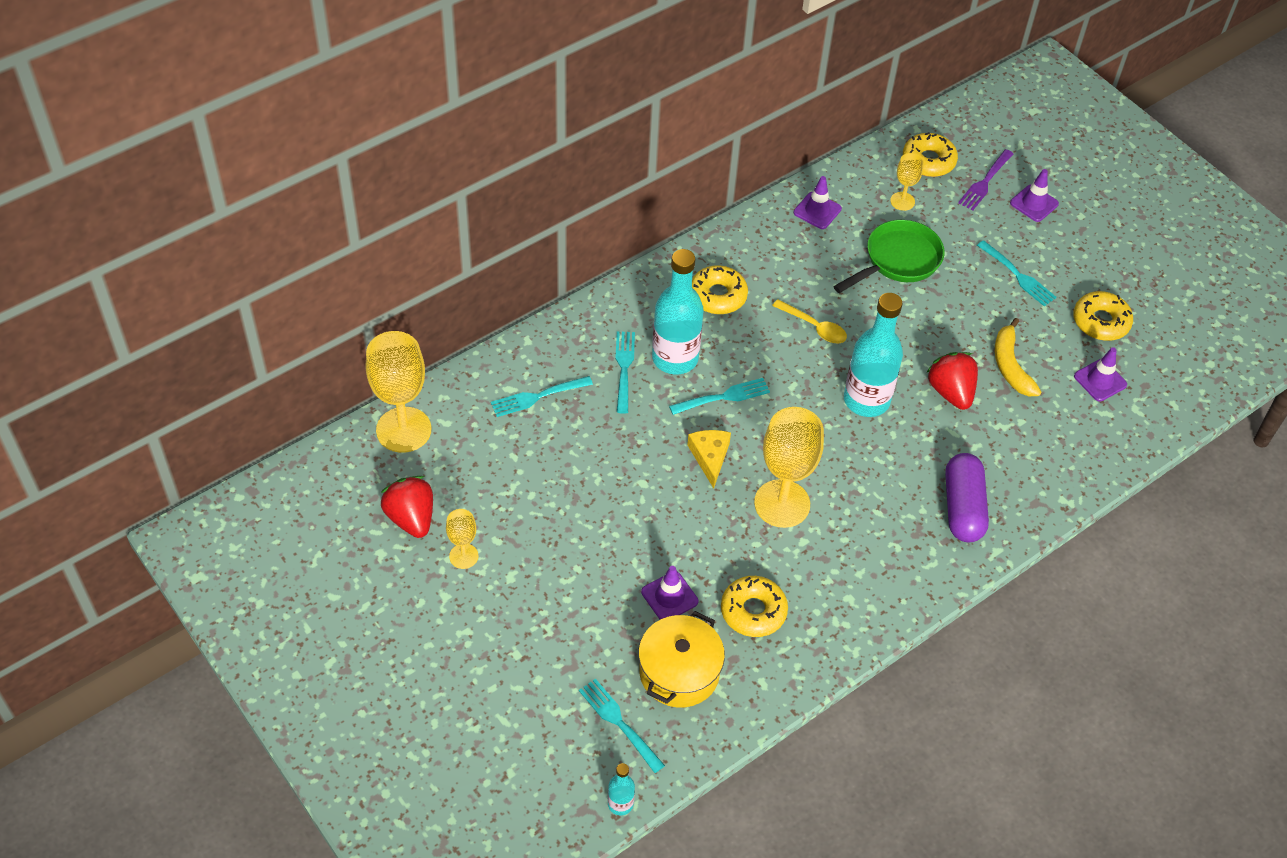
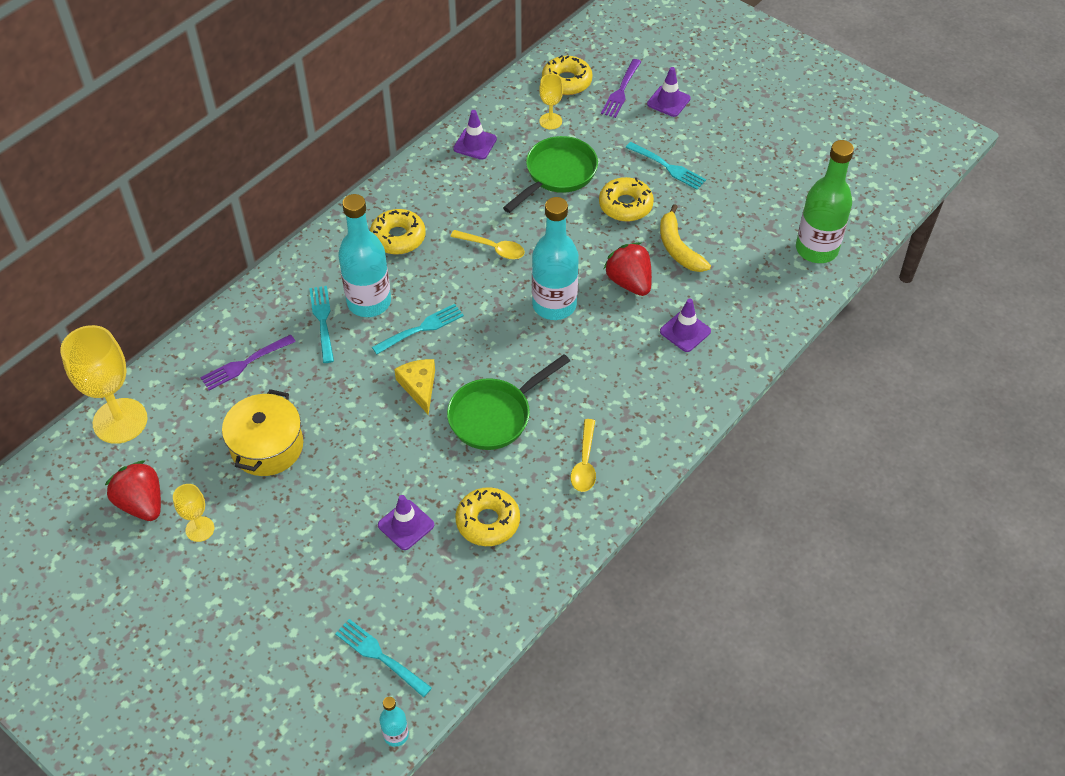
camera: 10 degrees left, 0 degrees up
turquoise fork [491,376,593,417] -> purple fork [200,335,296,391]
yellow pot [638,611,725,708] -> yellow pot moved to [222,389,303,476]
yellow goblet [754,407,824,528] -> green pan [447,354,570,450]
purple capsule [945,453,989,542] -> none
yellow donut [1073,291,1133,341] -> yellow donut moved to [599,177,654,222]
purple traffic cone [1074,347,1127,402] -> purple traffic cone moved to [660,299,711,352]
none -> yellow spoon [571,419,596,492]
none -> green bottle [796,140,854,263]

